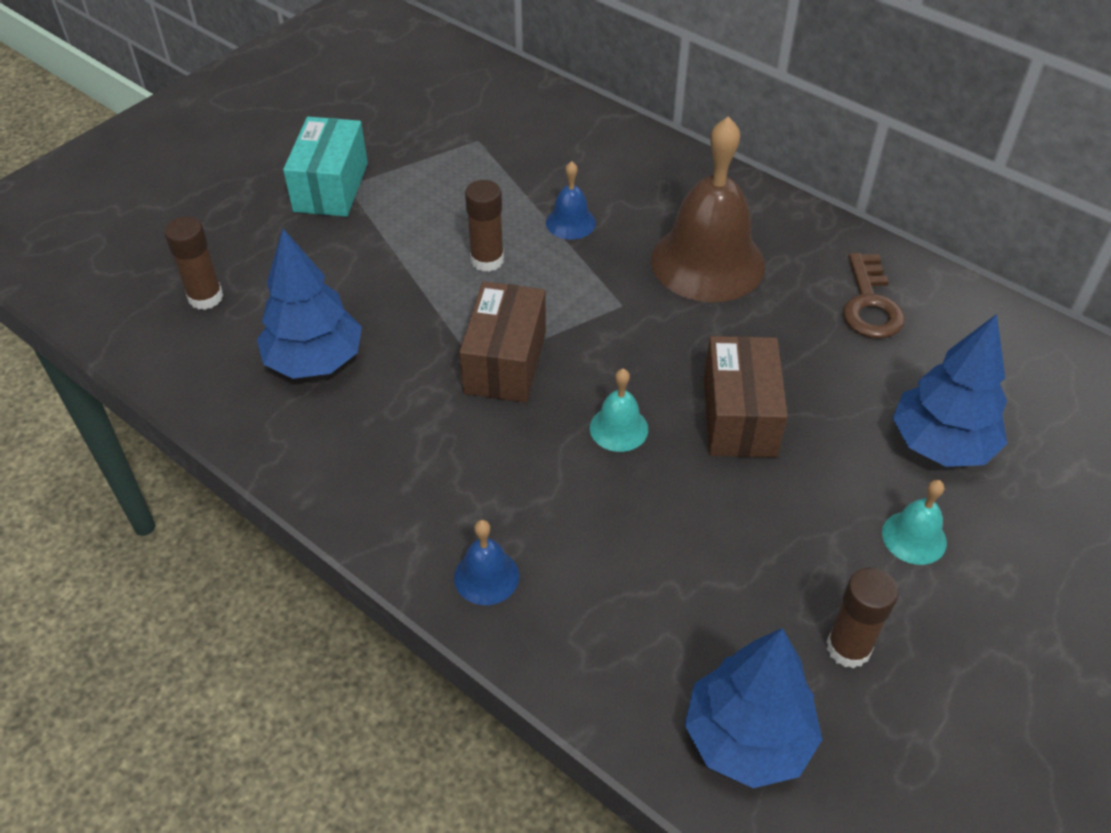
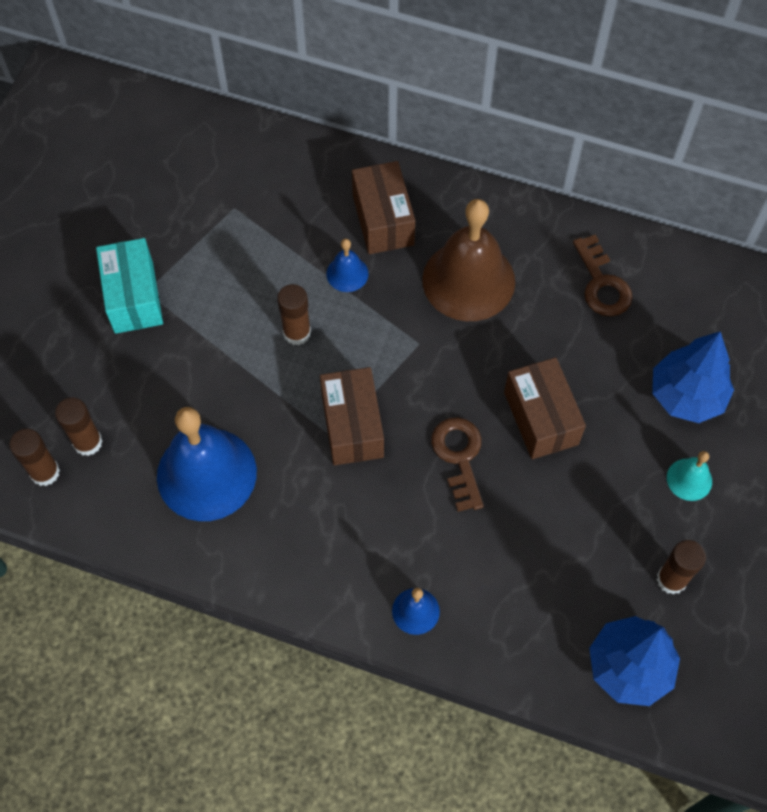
camera: 20 degrees left, 15 degrees up
blue tree [257,229,362,379] -> blue bell [157,407,257,521]
turquoise bell [590,369,648,452] -> brown key [431,417,484,512]
none -> brown glue stick [9,429,60,486]
none -> brown box [352,161,415,254]

